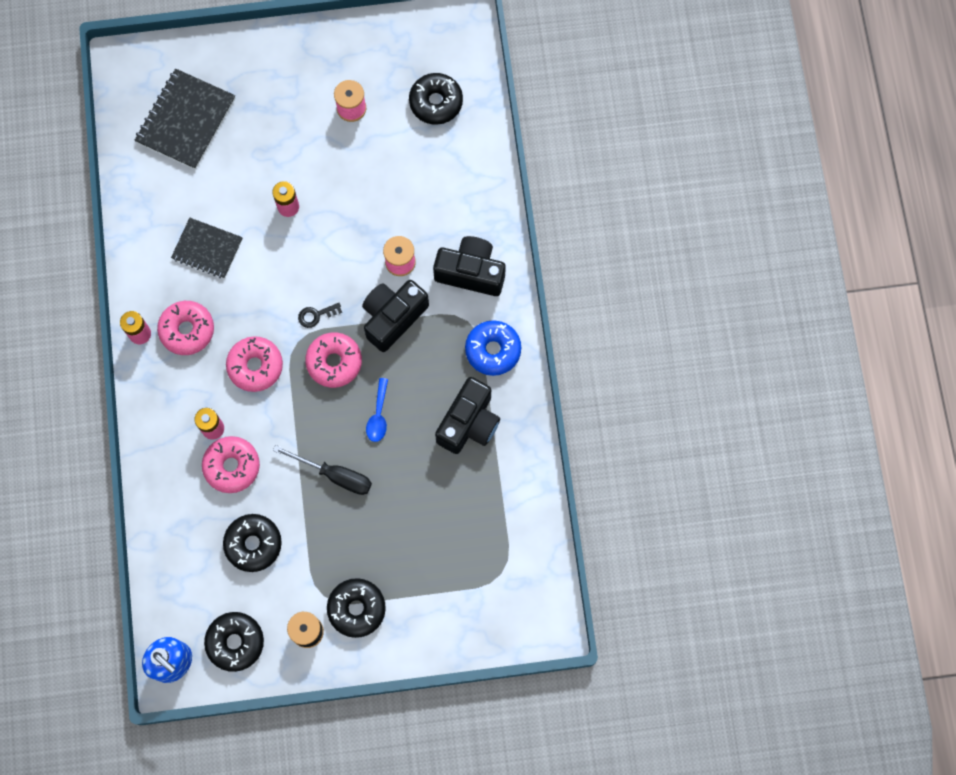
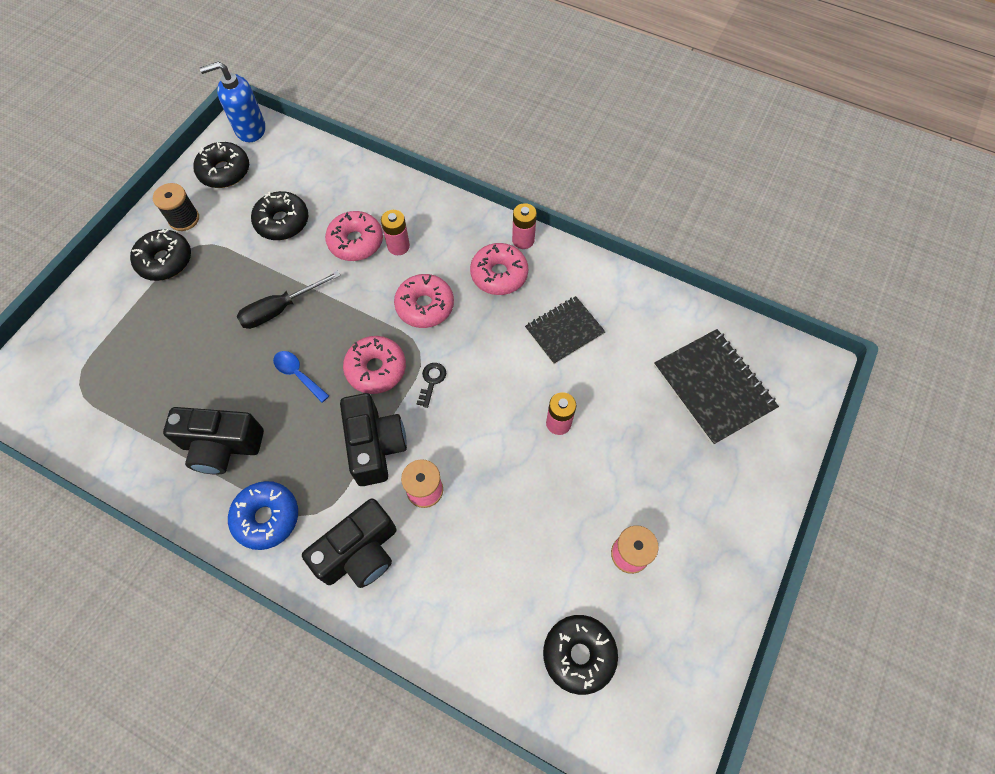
camera: 125 degrees right, 10 degrees down
black camera [435,377,500,454] -> black camera turned 60 degrees counterclockwise [163,407,264,475]

